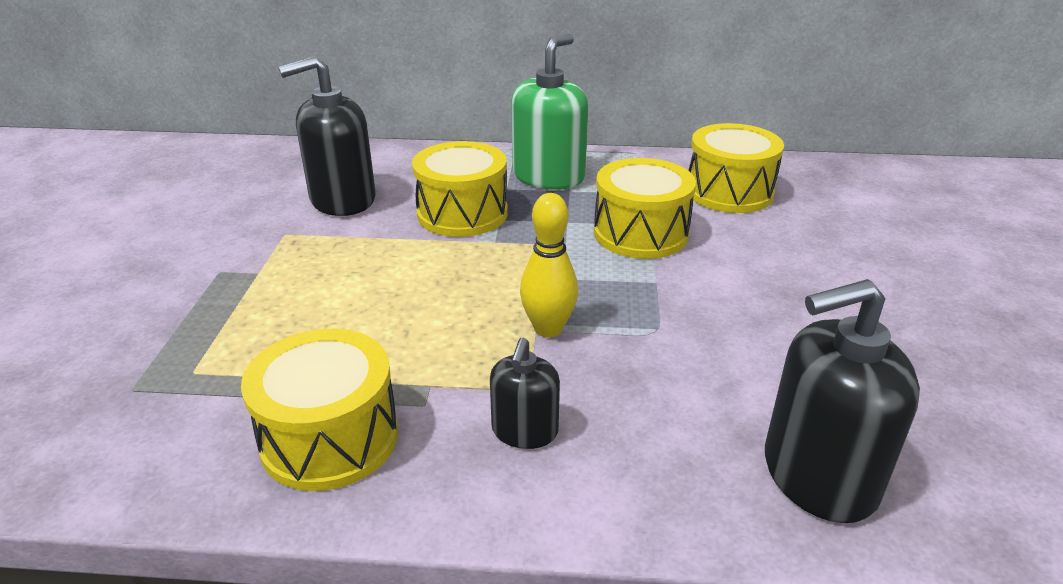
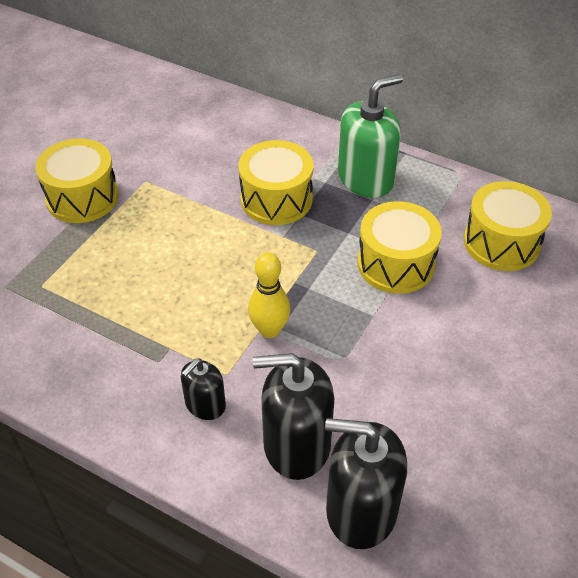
camera: 25 degrees right, 15 degrees up
yellow drum [241,329,398,491] -> yellow drum moved to [35,138,119,223]
black soap dispenser [278,56,375,216] -> black soap dispenser moved to [253,353,334,480]

